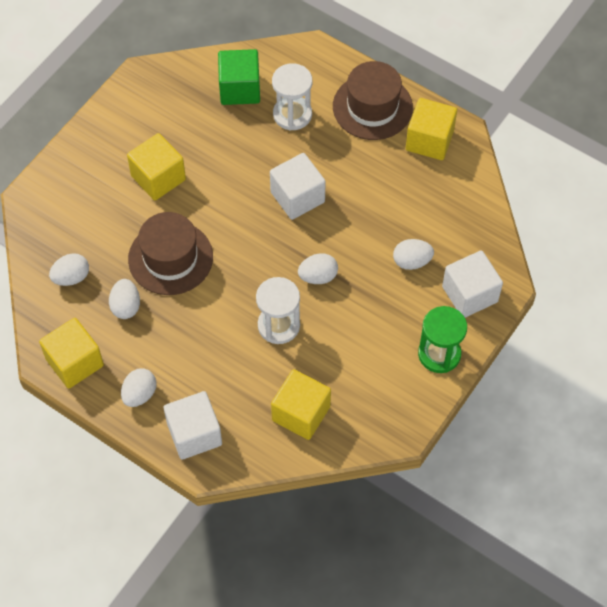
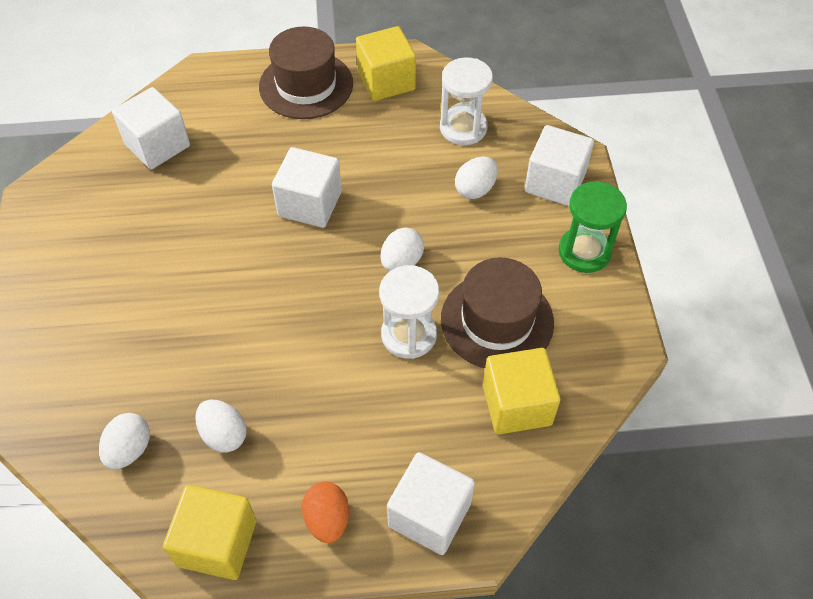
camera: 40 degrees left, 5 degrees down
white egg [121,368,157,407] -> orange egg [302,482,349,543]
yellow cube [127,133,186,201] -> none
brown hat [128,212,213,295] -> brown hat moved to [441,258,554,368]
green cube [218,49,260,105] -> white cube [112,87,190,169]
white hourglass [272,63,312,131] -> white hourglass moved to [440,57,493,145]

